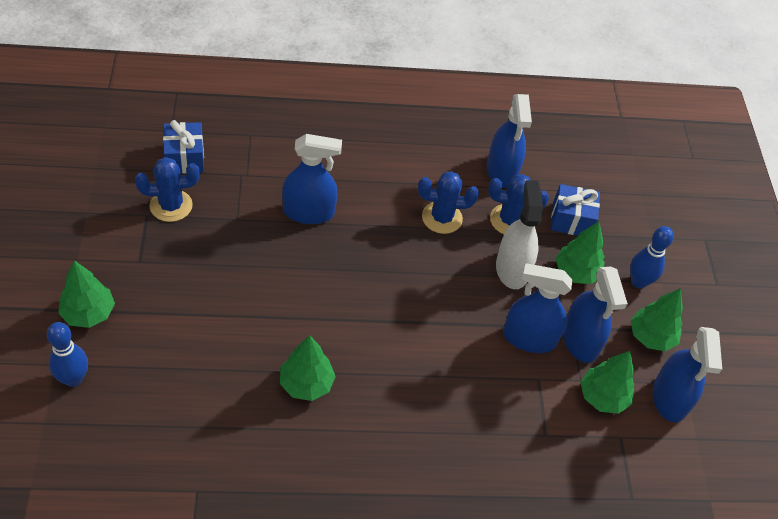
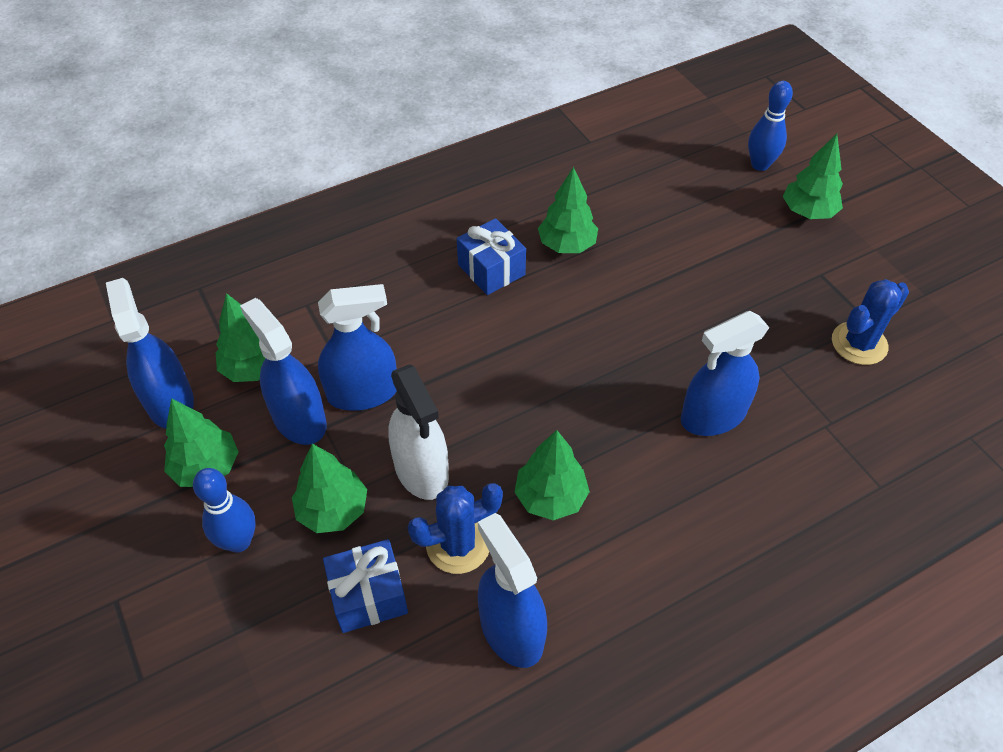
camera: 160 degrees right, 0 degrees up
blue gift [163,120,204,173] -> blue gift moved to [457,218,526,295]
blue cactus [418,171,479,234] -> green tree [514,430,590,520]

